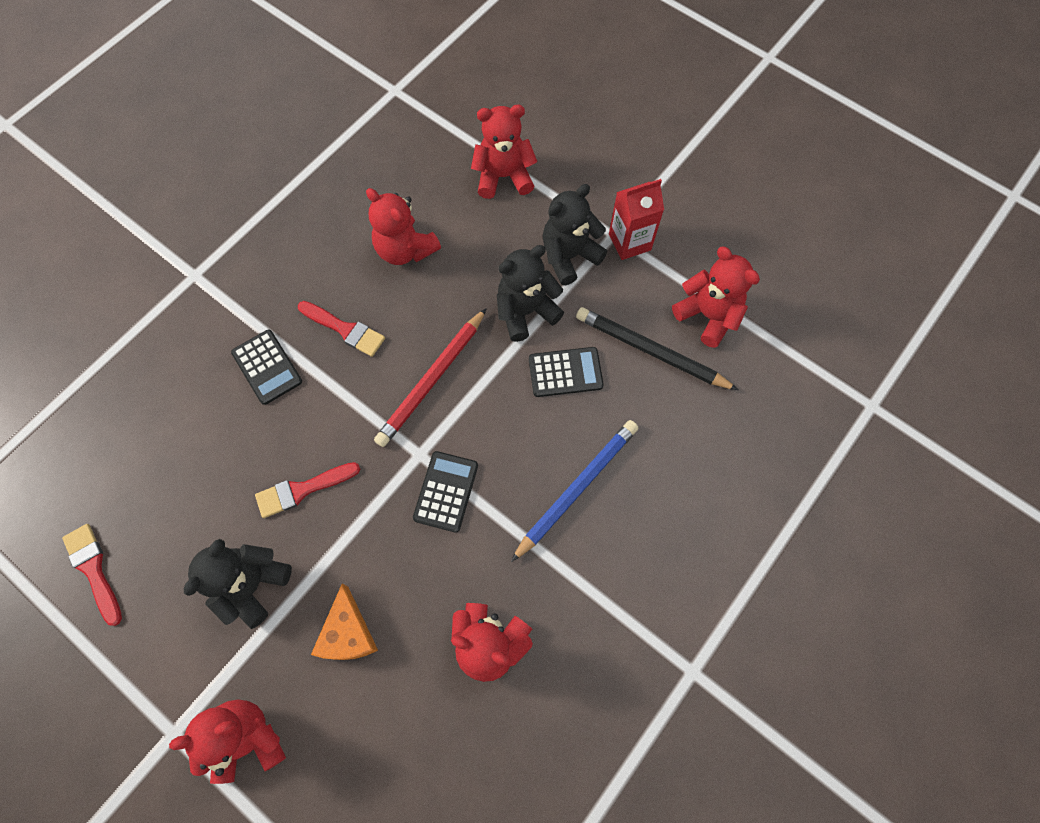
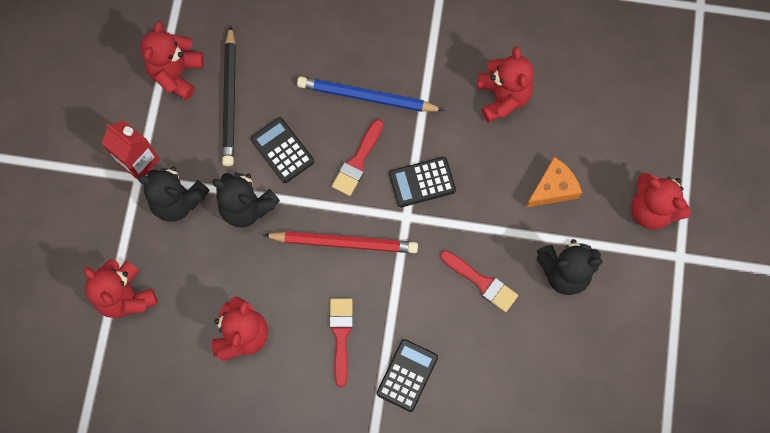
camera: 120 degrees left, 5 degrees up
red brush [62,524,122,626] -> red brush moved to [332,119,383,196]

